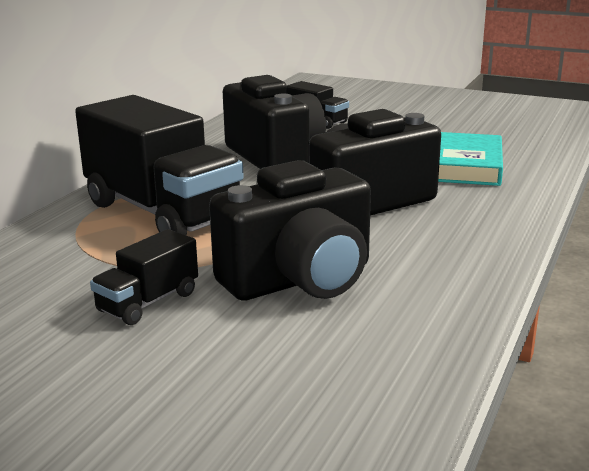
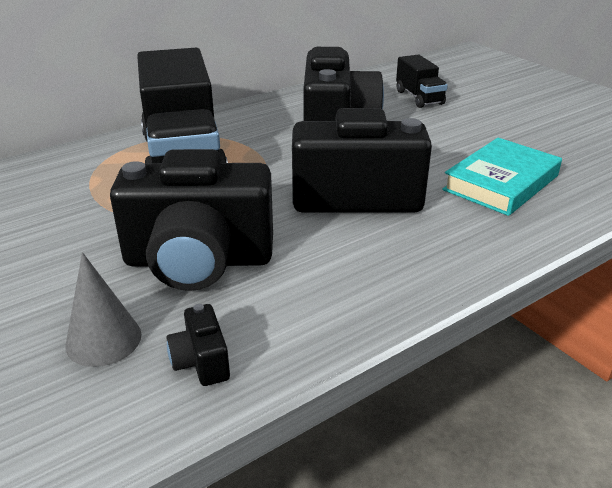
camera: 30 degrees right, 10 degrees up
black truck [90,229,198,325] -> none
none -> grey cone [65,252,142,367]
none -> black camera [167,304,230,386]

